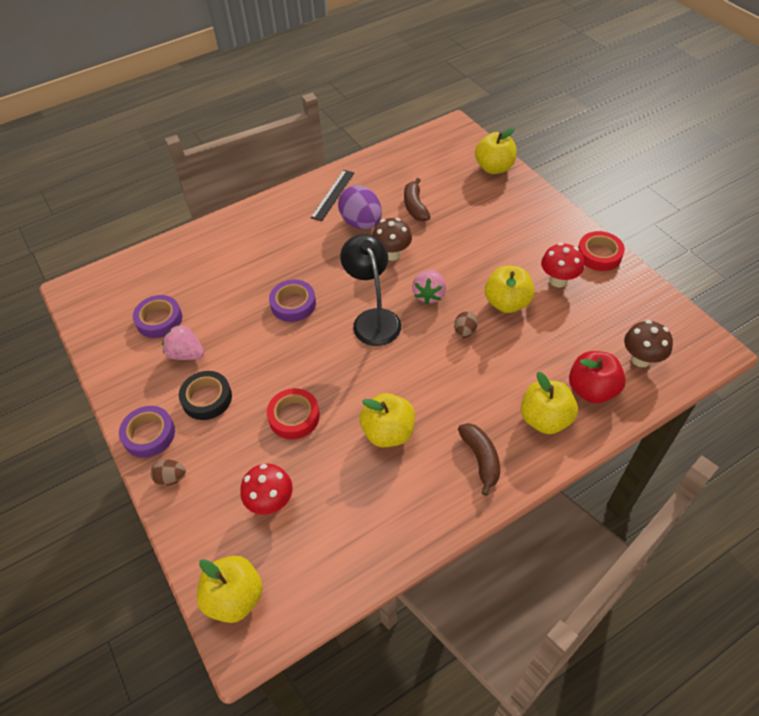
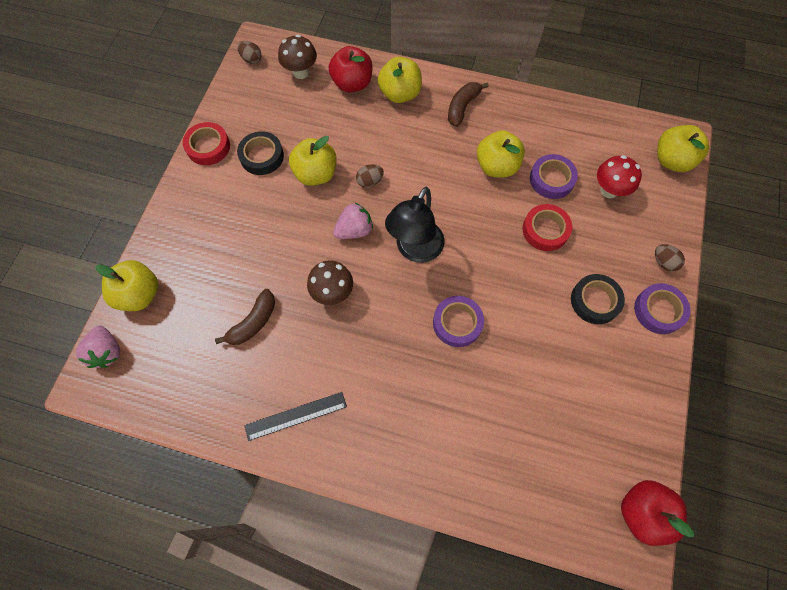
camera: 135 degrees left, 15 degrees up
purple tape [133,295,182,338] -> purple tape moved to [530,154,578,199]
pink strawberry [162,324,204,360] -> pink strawberry moved to [76,326,120,368]
purple egg [338,185,382,229] -> none
red mushroom [541,243,584,287] -> black tape [237,131,284,175]
none -> brown egg [237,41,261,64]
none -> red apple [621,480,694,546]

